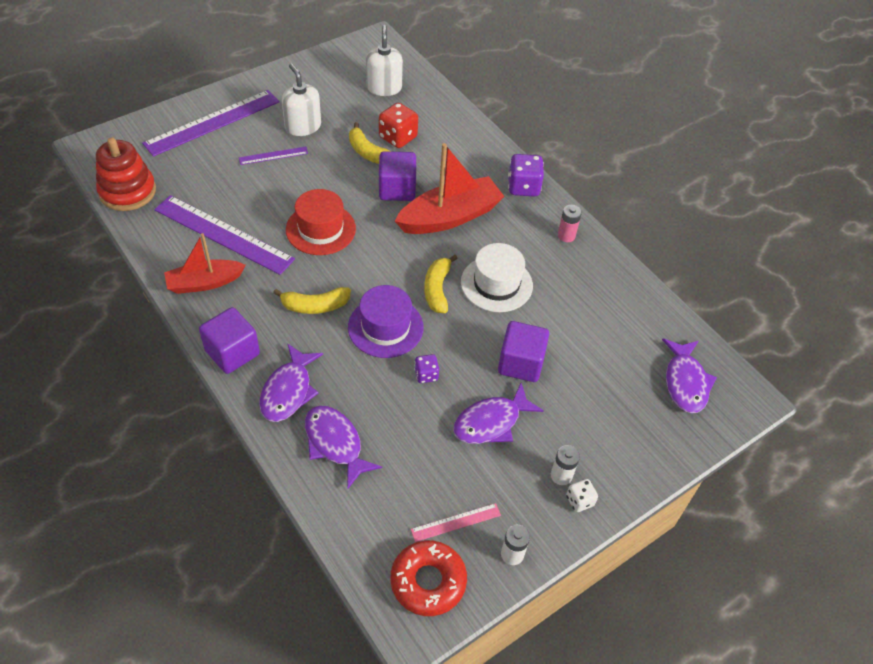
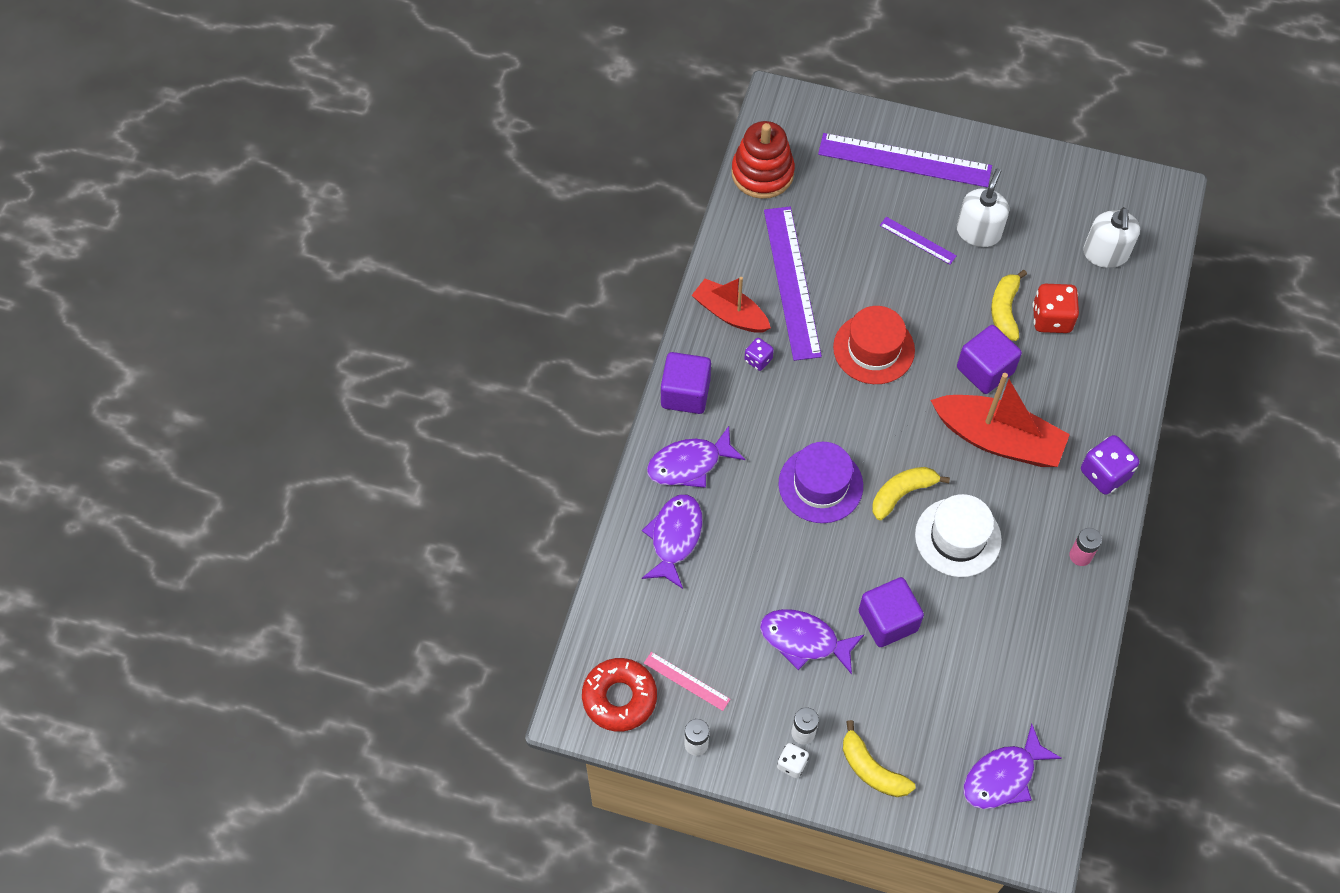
camera: 55 degrees right, 10 degrees up
yellow banana [273,287,351,314] -> yellow banana moved to [843,720,915,797]
white soap dispenser [366,25,403,96] -> white soap dispenser turned 135 degrees clockwise [1083,207,1140,268]
purple dice [414,354,439,383] -> purple dice moved to [744,338,774,371]

